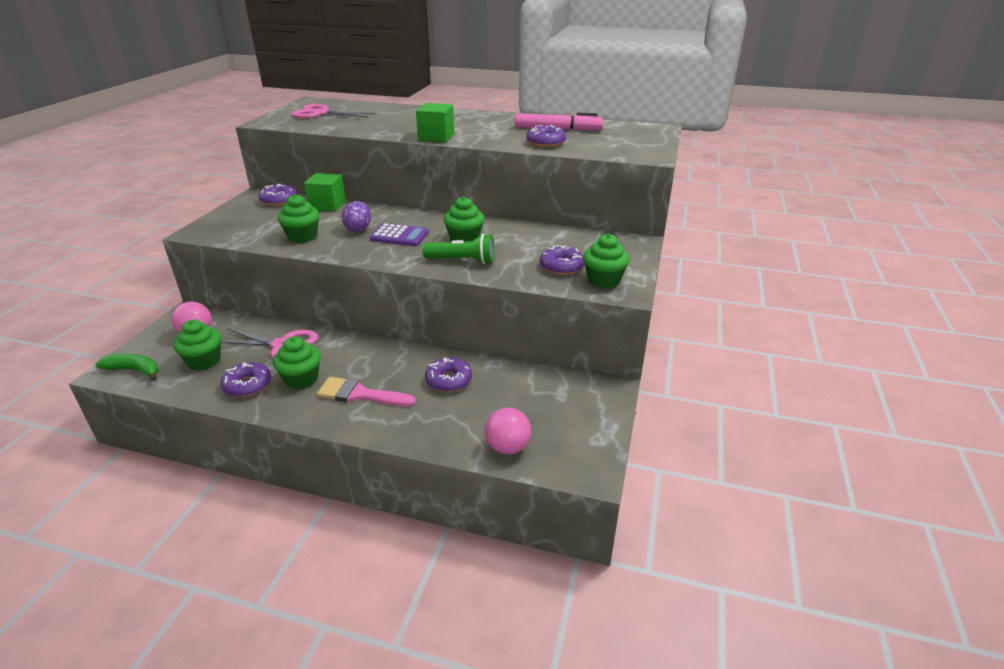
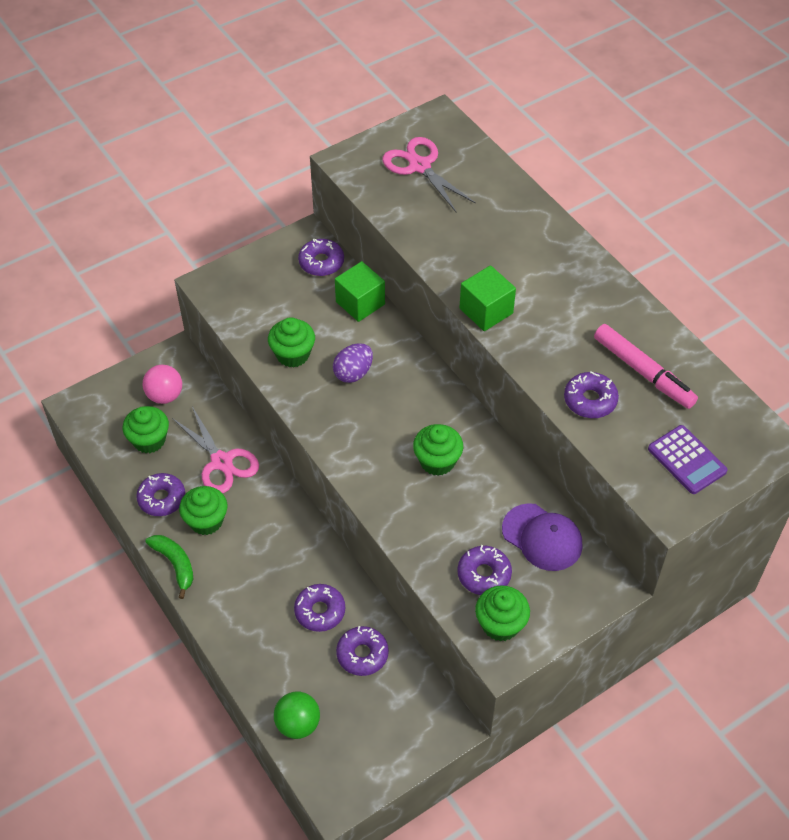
camera: 40 degrees right, 20 degrees up
green banana [95,354,159,381] -> green banana moved to [145,535,193,599]
pink brush [317,377,416,407] -> none
purple calculator [370,223,429,246] -> purple calculator moved to [648,425,728,494]
green flashlight [422,234,494,264] -> none
pink ball [485,408,531,454] -> green ball [274,691,320,739]
none -> purple donut [336,626,389,676]
none -> purple cap [502,503,583,571]

